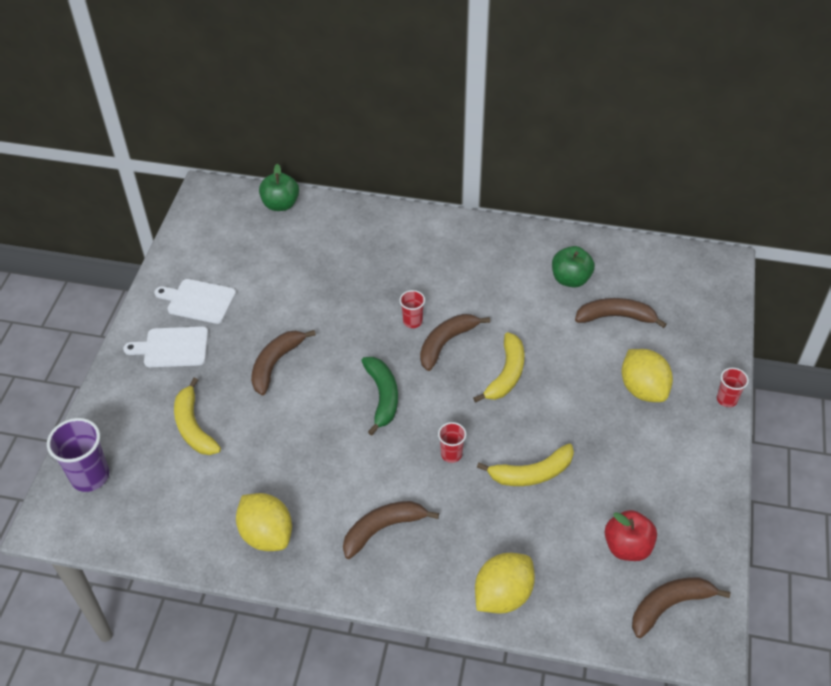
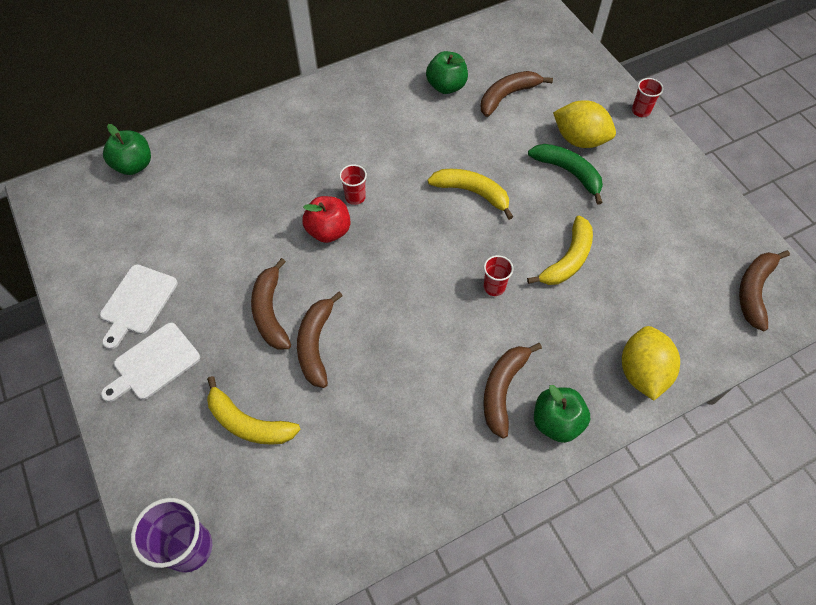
camera: 40 degrees left, 10 degrees up
white cutting board [154,279,236,324] -> white cutting board turned 45 degrees counterclockwise [100,264,178,350]
yellow lemon [236,493,292,551] -> none
green banana [361,357,398,435] -> green banana moved to [528,144,603,205]
brown banana [420,314,490,371] -> brown banana moved to [297,292,343,388]
yellow banana [473,332,525,403] -> yellow banana turned 45 degrees counterclockwise [428,169,513,220]
red apple [604,510,657,561] -> red apple moved to [302,196,350,243]
none -> green apple [534,385,590,443]

